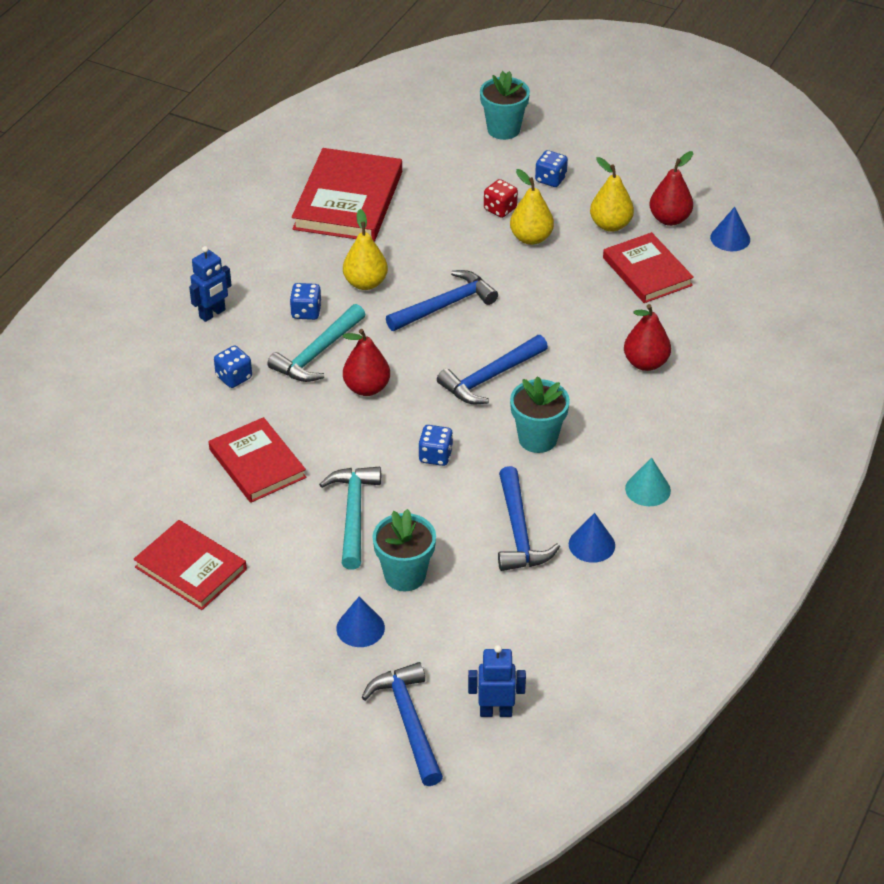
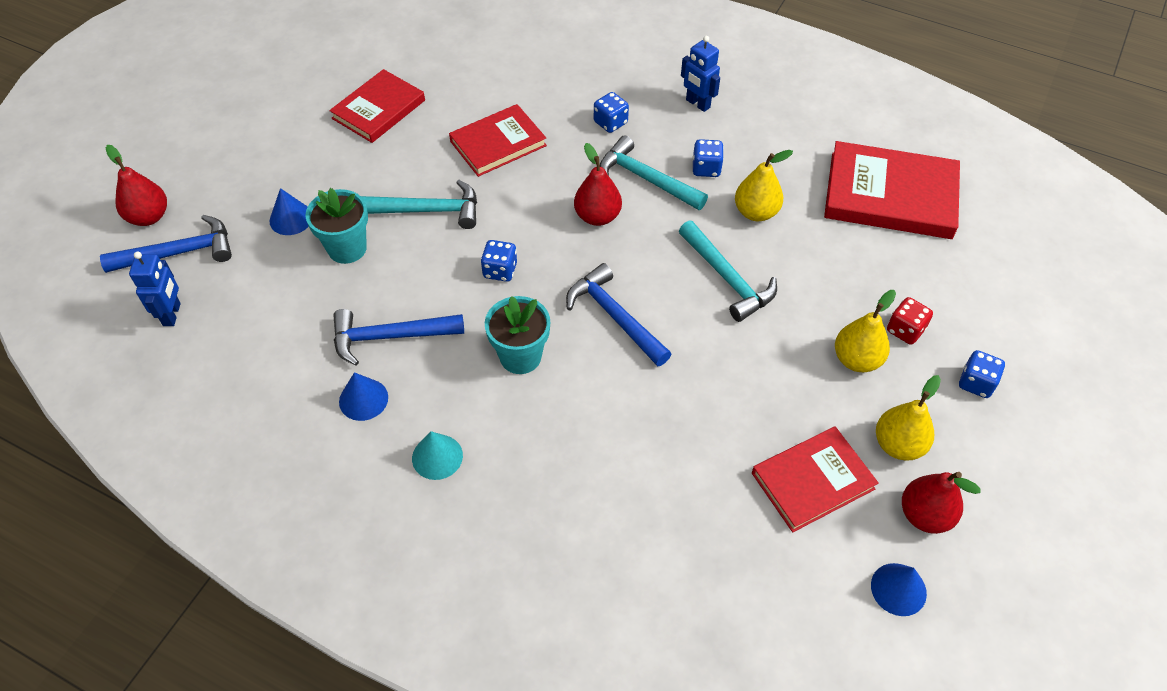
camera: 90 degrees right, 10 degrees up
blue hammer [386,270,498,331] -> turquoise hammer [679,221,777,322]
turquoise flower pot [480,71,530,140] -> none
red pear [624,304,671,371] -> red pear moved to [106,145,167,226]

